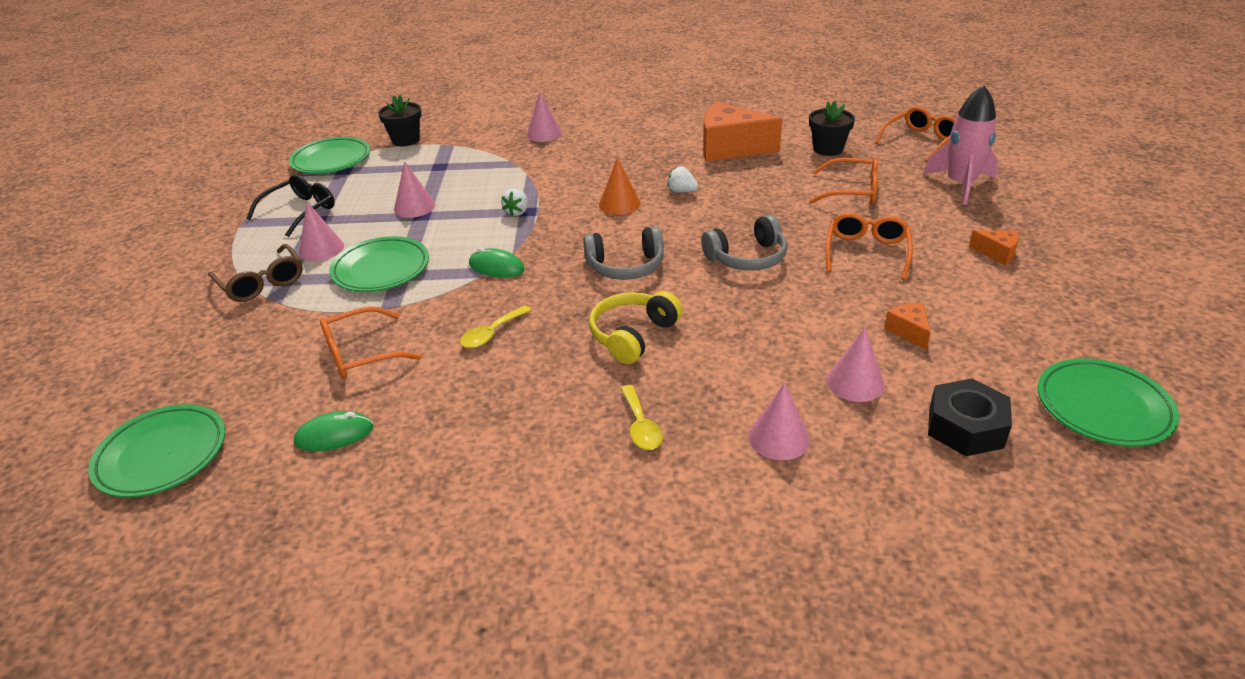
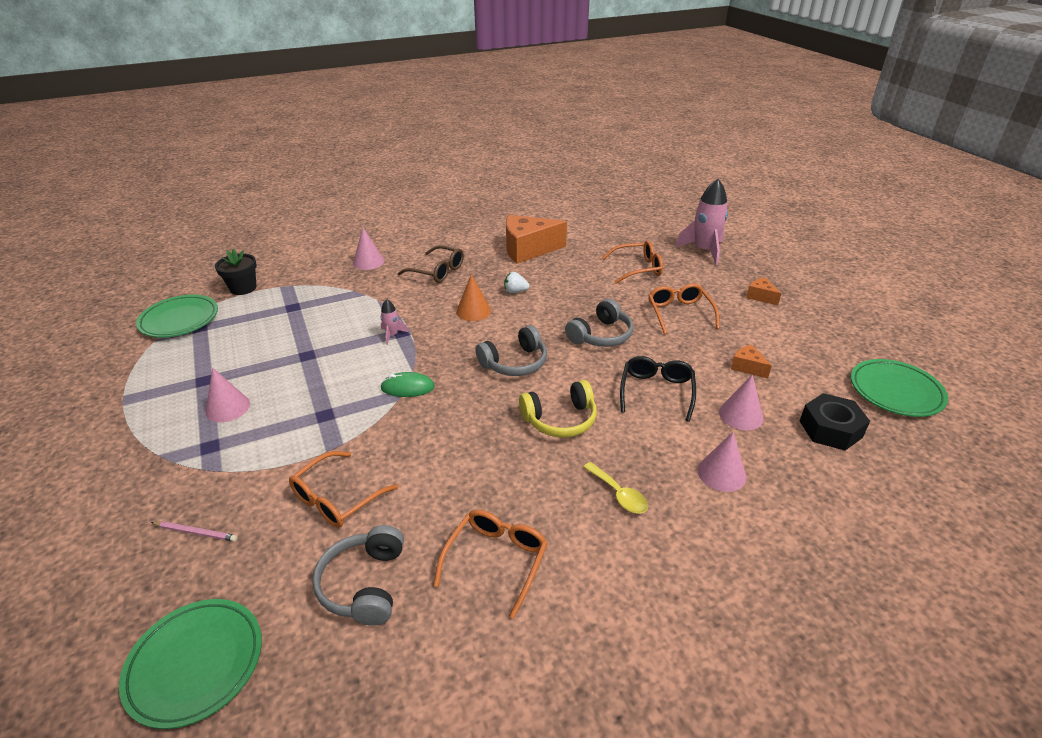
camera: 25 degrees left, 0 degrees up
brown glasses [208,244,303,302] -> brown glasses moved to [398,245,464,283]
black glasses [247,174,335,237] -> black glasses moved to [620,356,696,422]
green mouse [294,411,374,451] -> grey headphones [312,525,404,626]
green plate [329,236,429,292] -> none
pink cone [394,161,435,218] -> none
yellow spoon [460,305,532,348] -> none
white strawberry [501,189,528,216] -> pink rocket [380,299,408,345]
yellow headphones [589,291,683,364] -> yellow headphones turned 120 degrees counterclockwise [519,380,597,438]
black flower pot [809,101,855,156] -> none
orange glasses [875,106,956,161] -> orange glasses moved to [434,510,548,619]
orange cheese [969,230,1019,265] -> orange cheese turned 135 degrees counterclockwise [746,277,782,305]
none -> pink pencil [151,521,238,542]

